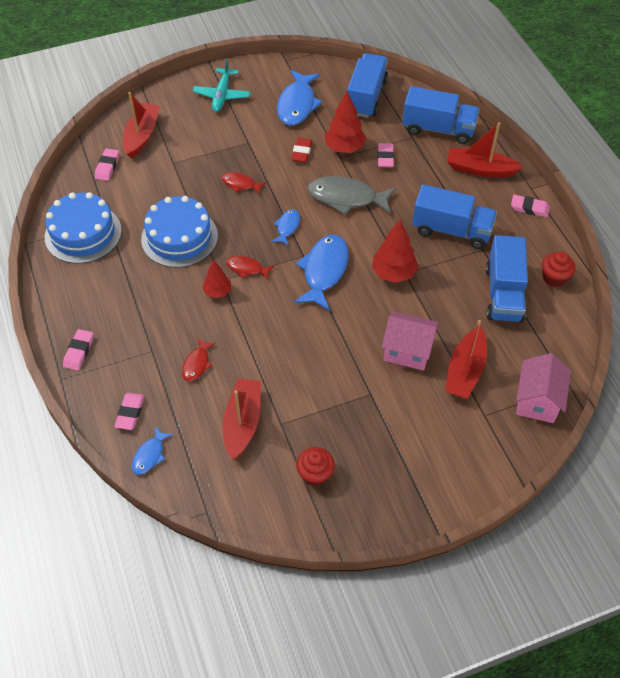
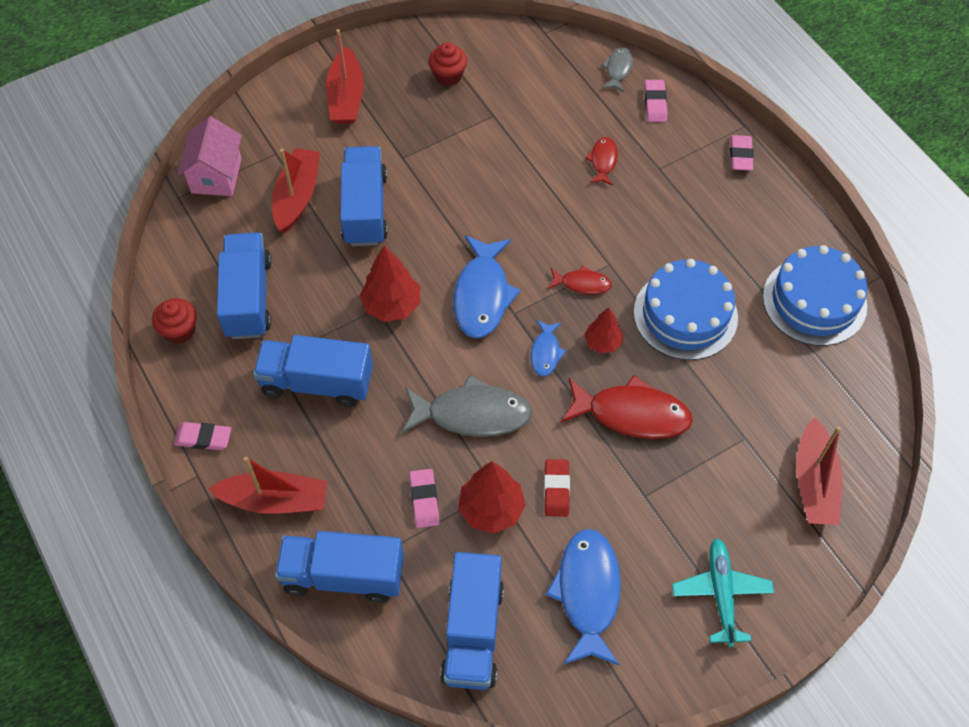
camera: 170 degrees right, 5 degrees up
pink eraser [95,148,119,181] -> none
blue fish [132,427,173,475] -> grey fish [601,47,633,92]
red tree [202,260,231,298] -> red tree moved to [584,308,622,353]
red fish [221,172,266,194] -> red fish [561,375,693,439], size x1.92
red boat [222,378,261,460] -> red boat moved to [326,29,364,124]
pink house [382,311,439,371] -> blue truck [340,146,388,246]

